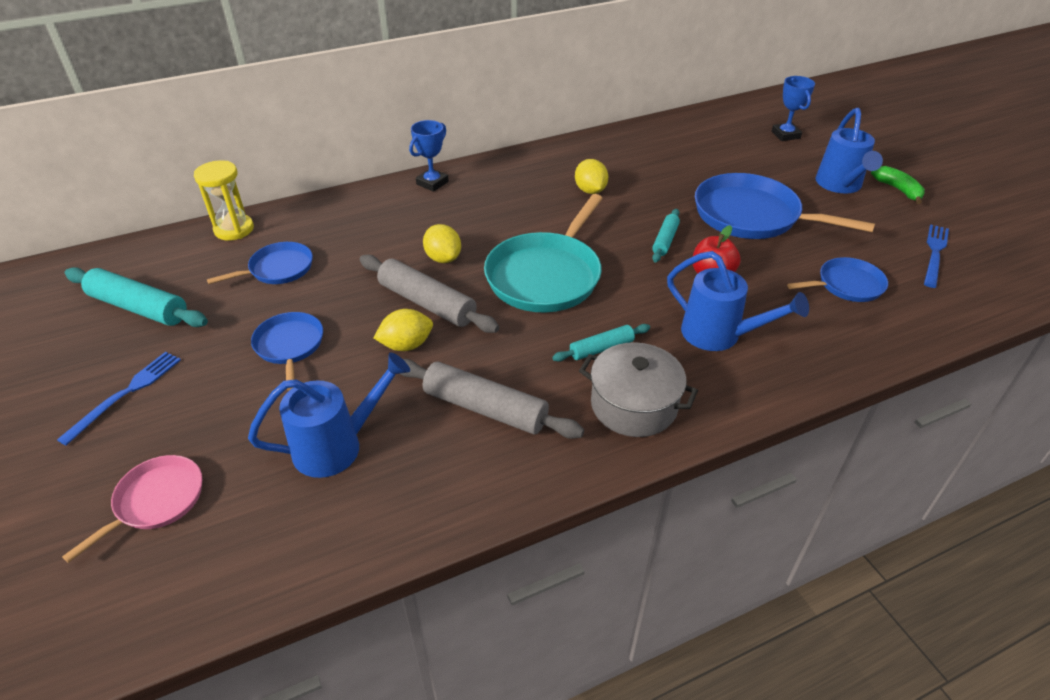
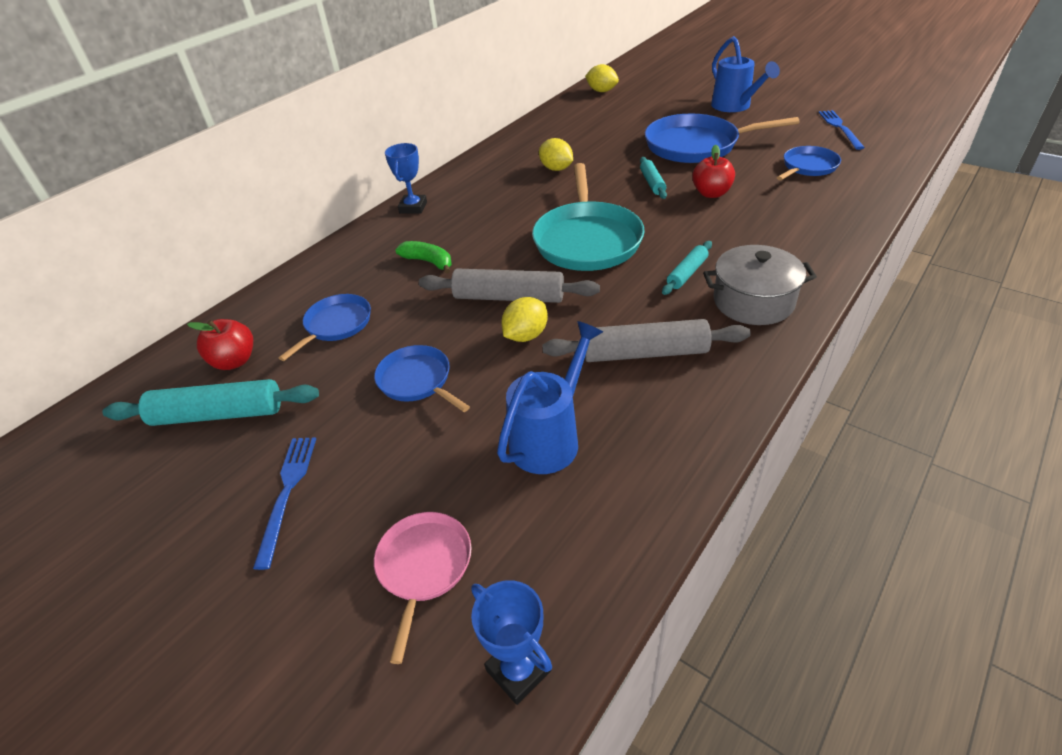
camera: 25 degrees left, 0 degrees up
yellow hourglass [194,161,254,240] -> none
yellow lemon [423,224,461,263] -> yellow lemon moved to [585,64,619,92]
blue watering can [667,251,809,351] -> none
blue trophy [772,76,815,141] -> blue trophy moved to [471,580,552,705]
green banana [871,166,925,204] -> green banana moved to [395,241,452,274]
none -> red apple [187,319,253,370]

